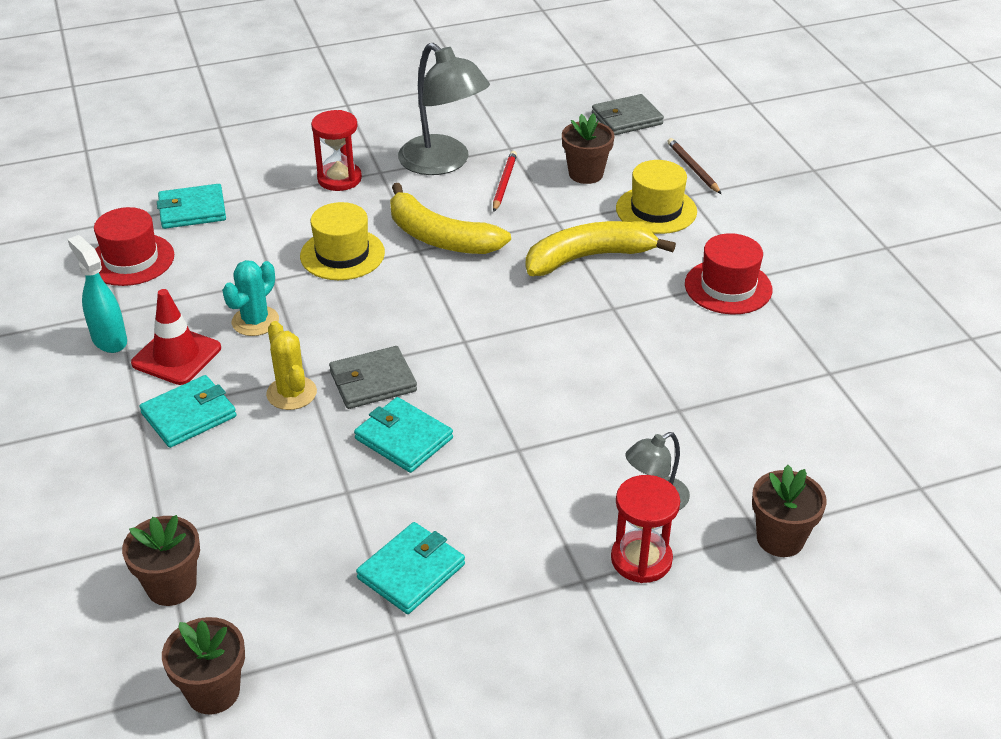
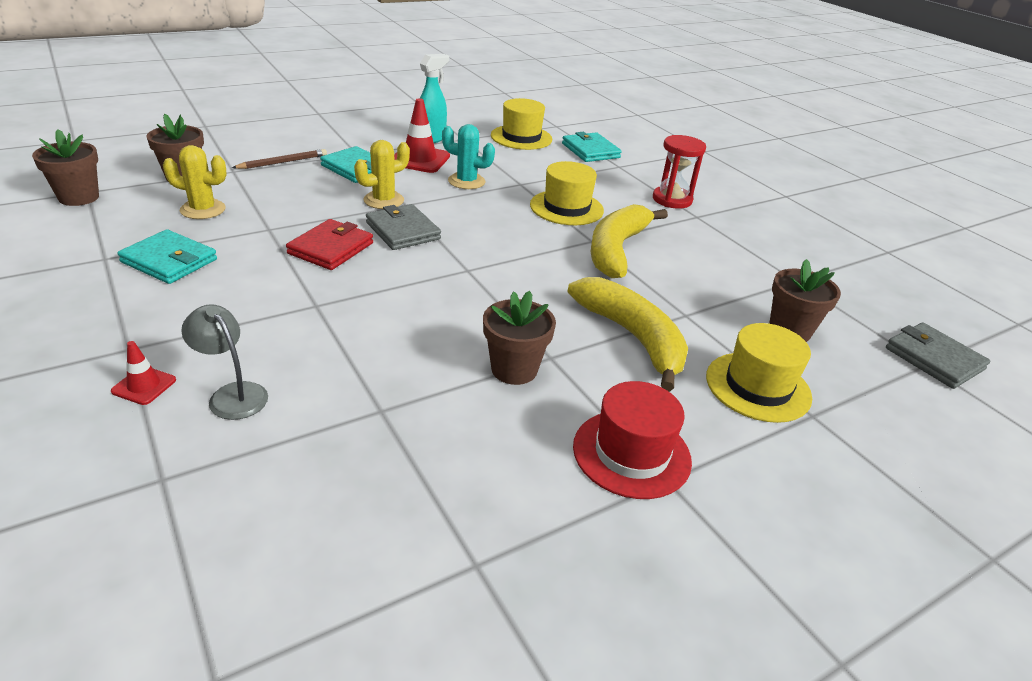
camera: 75 degrees right, 5 degrees down
red hat [94,207,174,286] -> yellow hat [491,98,552,150]
turquoise wallet [354,397,453,473] -> red wallet [286,219,373,270]
grey lamp [398,43,490,175] -> none
red pencil [493,151,517,212] -> none
red hourglass [611,475,680,583] -> red traffic cone [111,341,176,405]
brown pencil [667,138,721,194] -> brown pencil moved to [232,149,327,169]
brown flower pot [752,465,827,557] -> brown flower pot moved to [483,291,556,385]
none -> yellow cactus [163,145,227,219]

